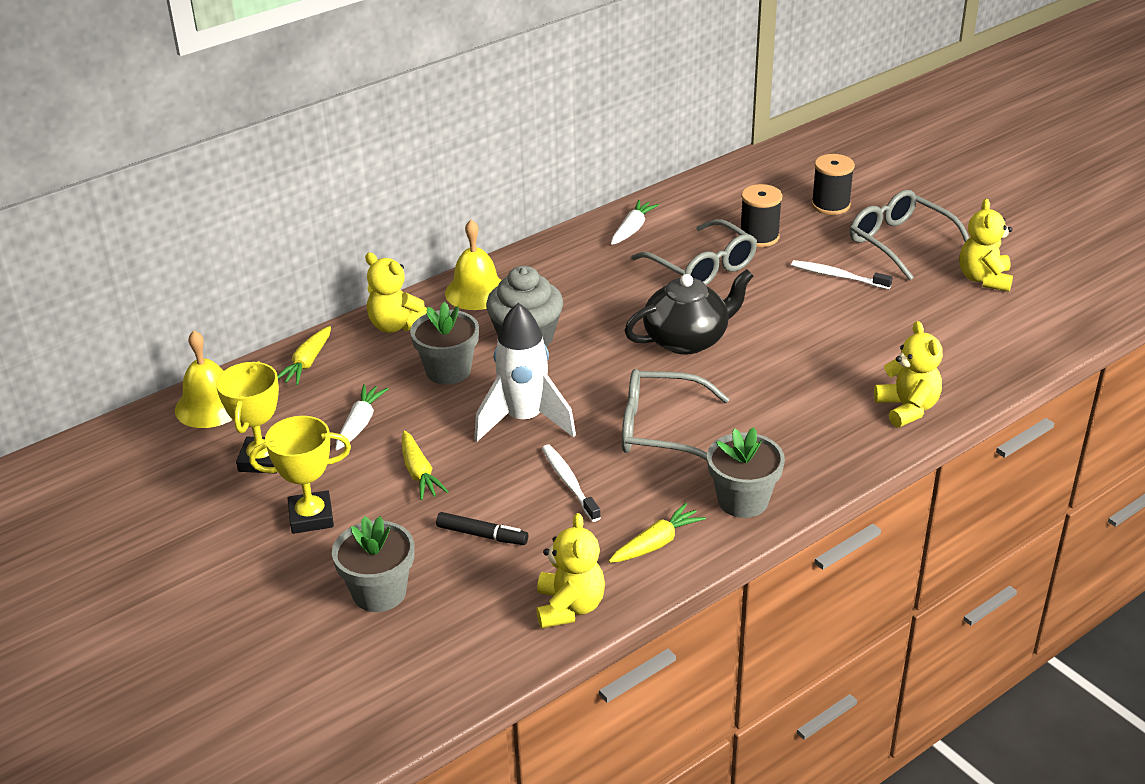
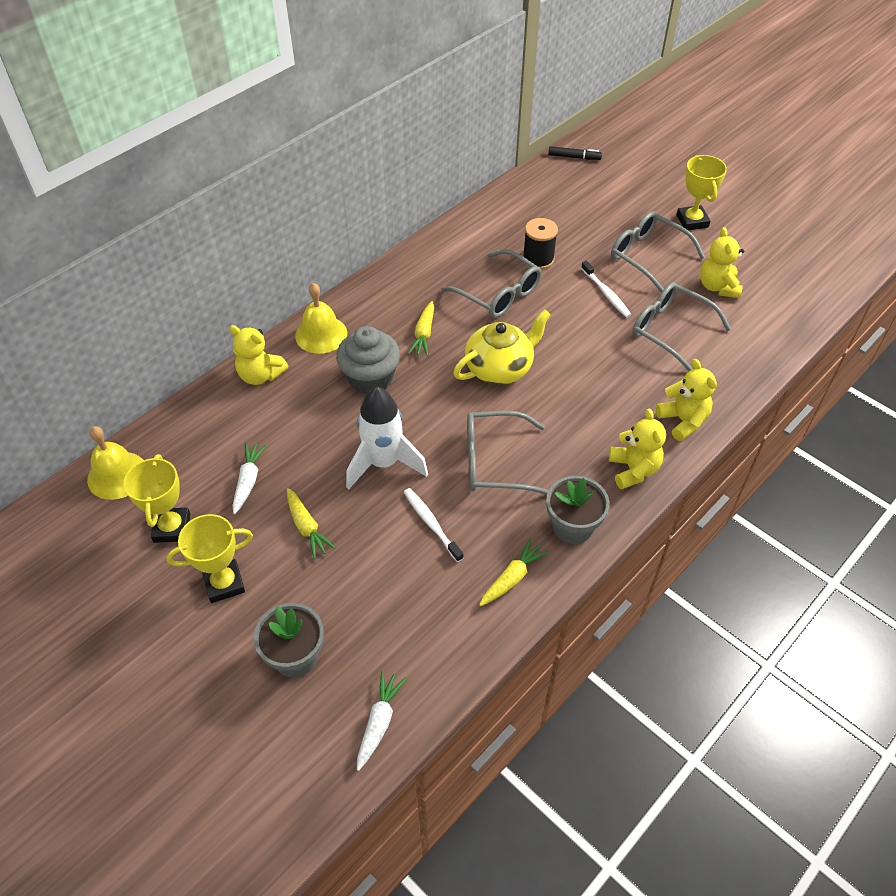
camera: 10 degrees left, 15 degrees up
yellow carrot [277,326,331,385] -> yellow carrot moved to [408,301,434,356]
grey flower pot [410,301,479,385] -> none
black marker [436,512,528,545] -> black marker moved to [548,146,602,160]
yellow teddy bear [536,513,605,629] -> yellow teddy bear moved to [609,409,666,489]
white carrot [611,200,659,245] -> white carrot moved to [357,671,407,771]
black teapot [624,269,753,355] -> yellow teapot [453,309,551,385]
white toothbrush [791,260,893,289] -> white toothbrush turned 135 degrees counterclockwise [581,260,631,318]
black spool [811,154,855,215] -> none
none -> grey glasses [632,282,731,371]
none -> yellow trophy [677,155,727,230]

